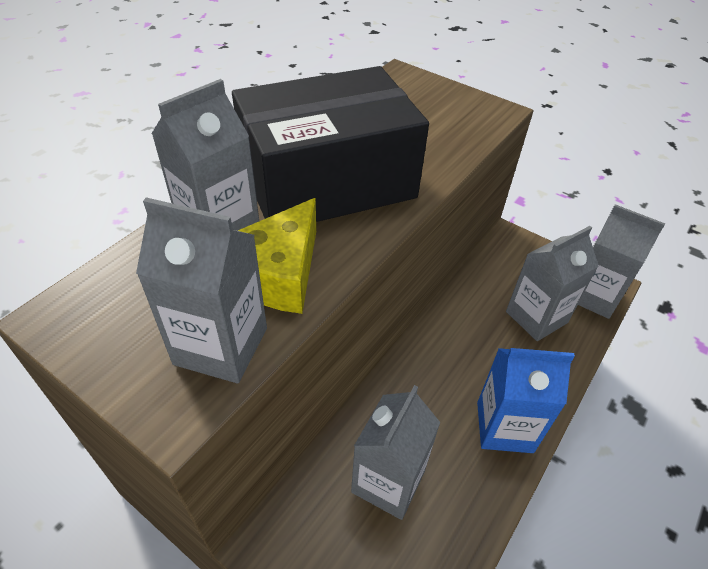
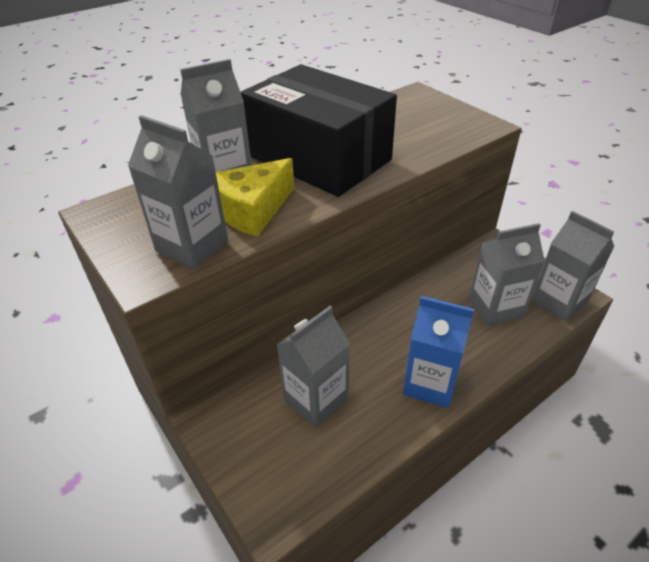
camera: 20 degrees right, 5 degrees down
black box [232,66,429,222] -> black box turned 45 degrees clockwise [241,64,397,197]

